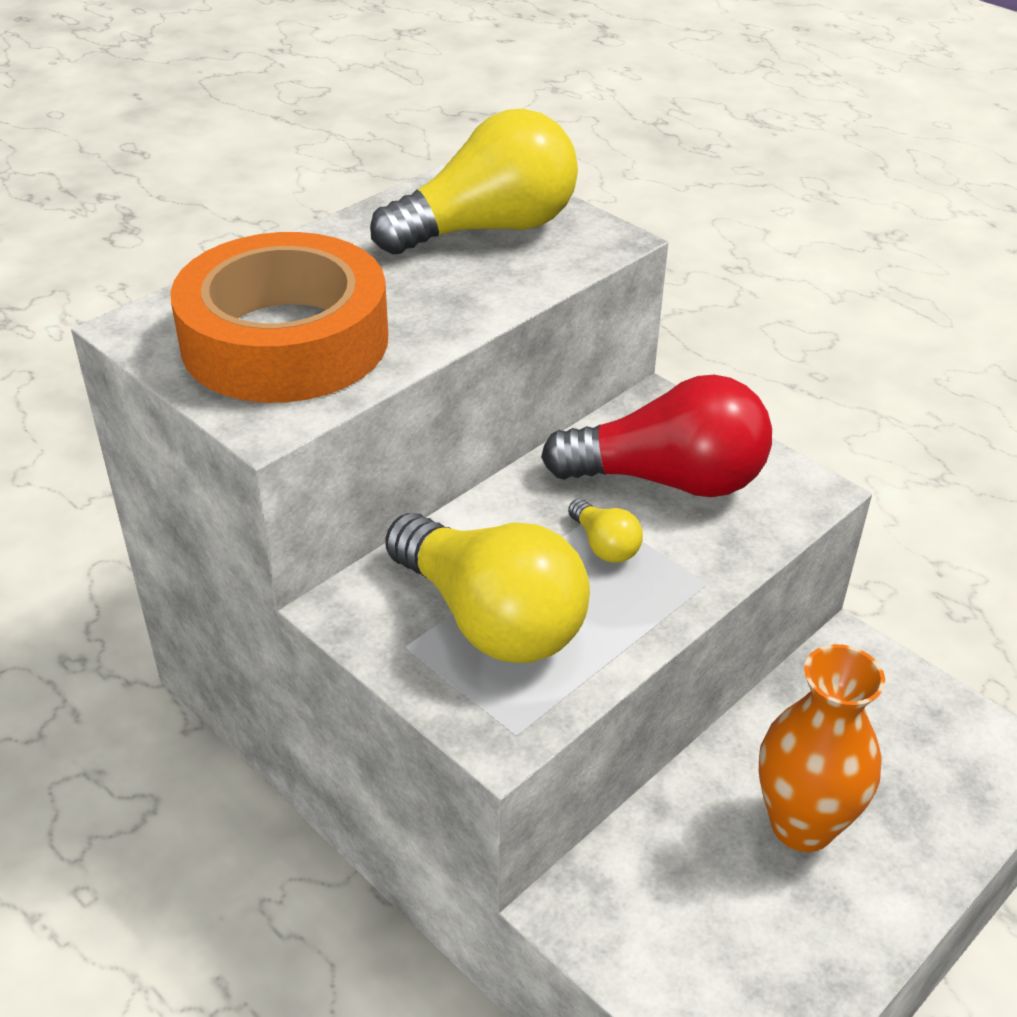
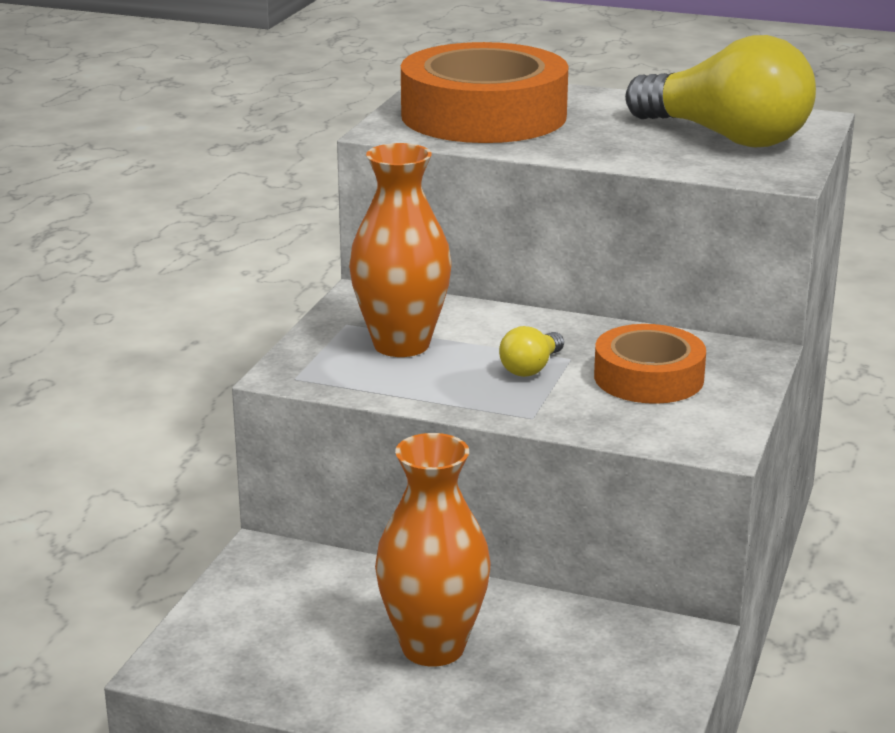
camera: 65 degrees right, 15 degrees down
yellow light bulb [385,513,590,663] -> orange vase [349,143,451,357]
red light bulb [541,375,772,497] -> orange tape [594,324,706,404]

